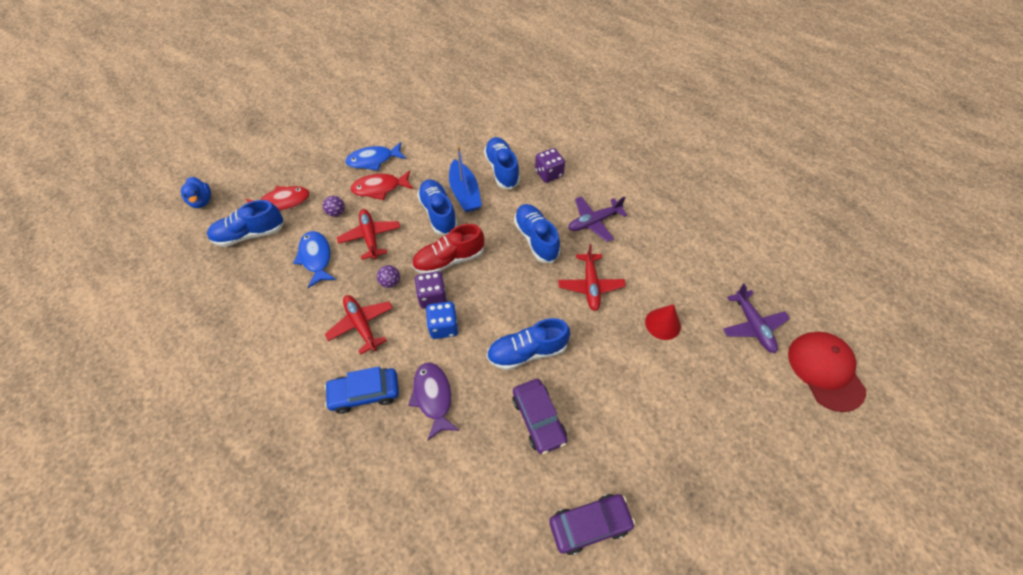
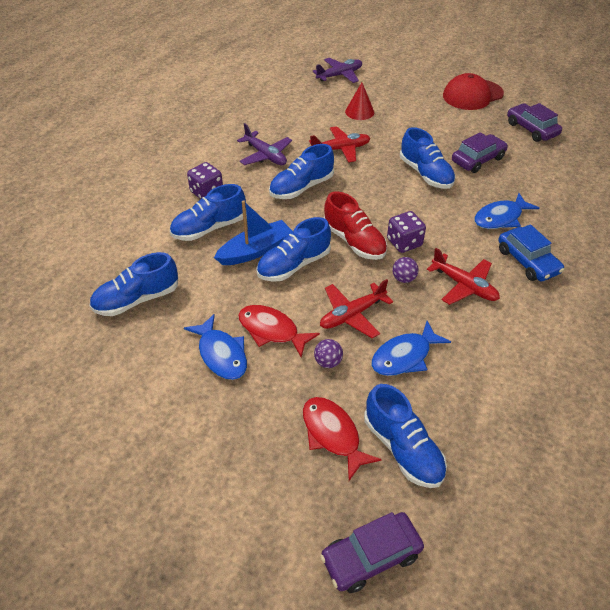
camera: 105 degrees left, 10 degrees down
blue duck [181,177,211,208] -> purple car [320,512,424,593]
red plane [325,295,393,355] -> red plane turned 90 degrees counterclockwise [427,248,500,305]
red fish [351,170,413,200] -> red fish turned 150 degrees clockwise [238,305,320,358]
purple fish [408,363,460,441] -> blue fish [474,193,539,229]
blue dice [426,301,458,339] -> none
red cap [788,332,866,412] -> red cap moved to [443,73,504,110]
none -> blue shoe [89,252,178,316]

